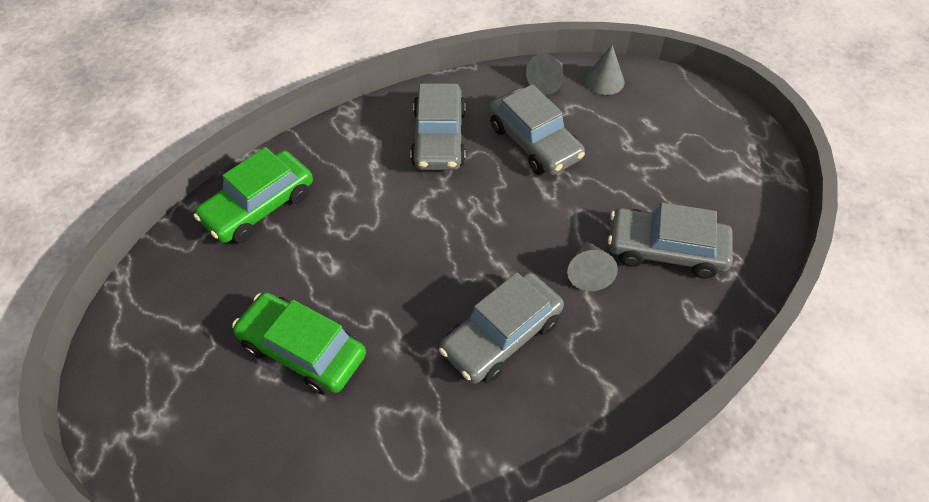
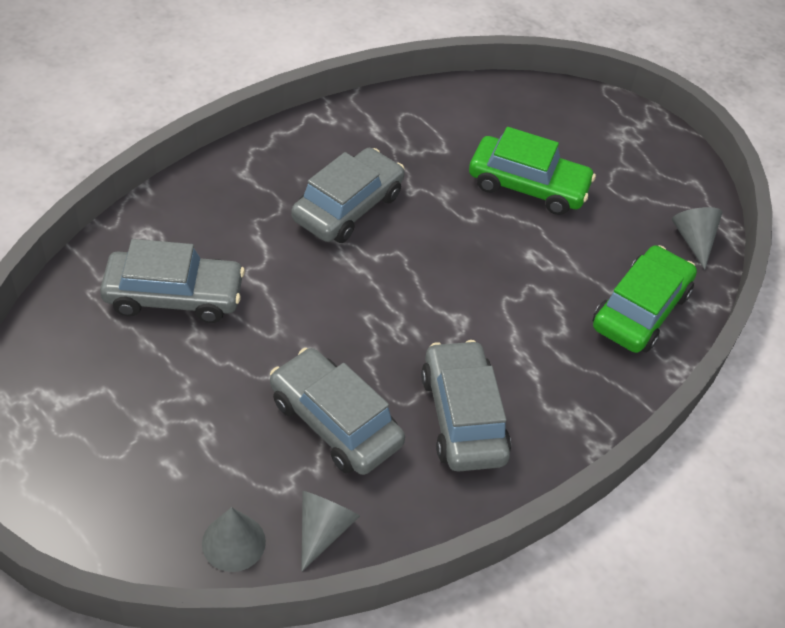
camera: 165 degrees right, 5 degrees down
grey cone [567,241,618,291] -> grey cone moved to [672,207,722,270]

